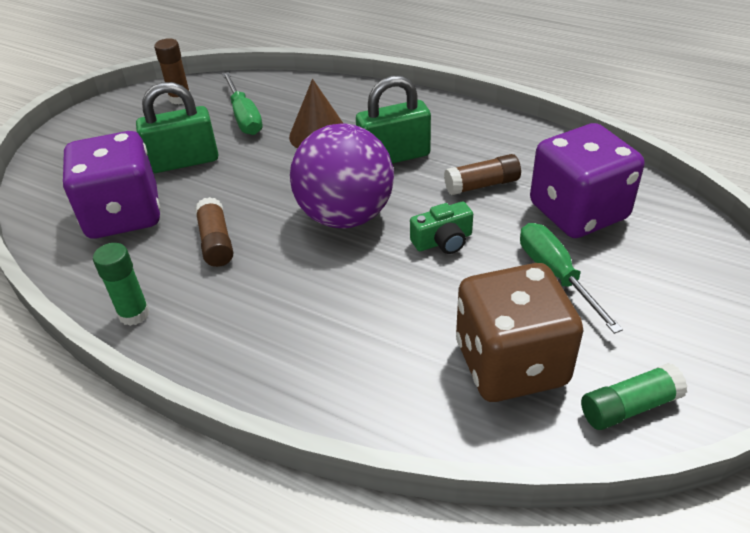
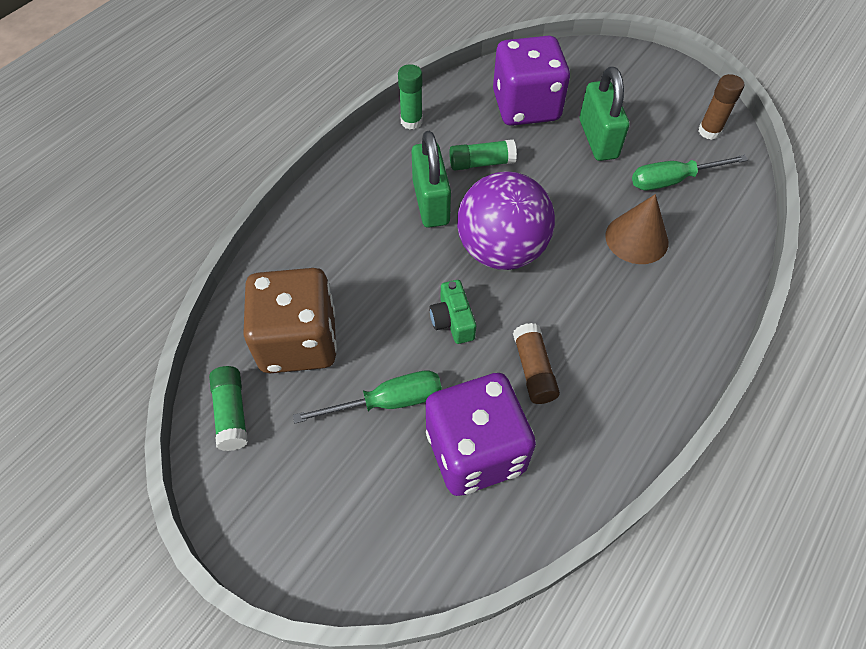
camera: 95 degrees right, 15 degrees up
brown glue stick [195,197,233,267] -> green glue stick [449,139,517,170]
green padlock [356,75,431,164] -> green padlock moved to [412,131,451,228]

